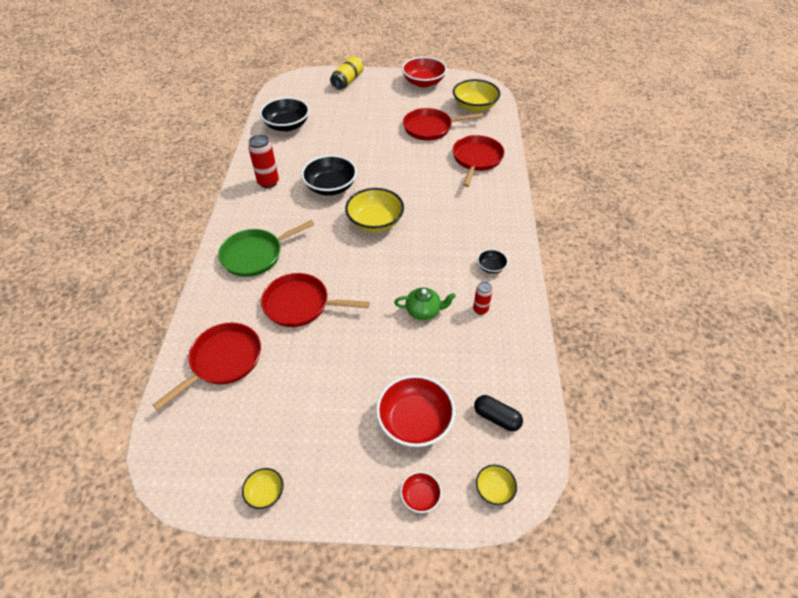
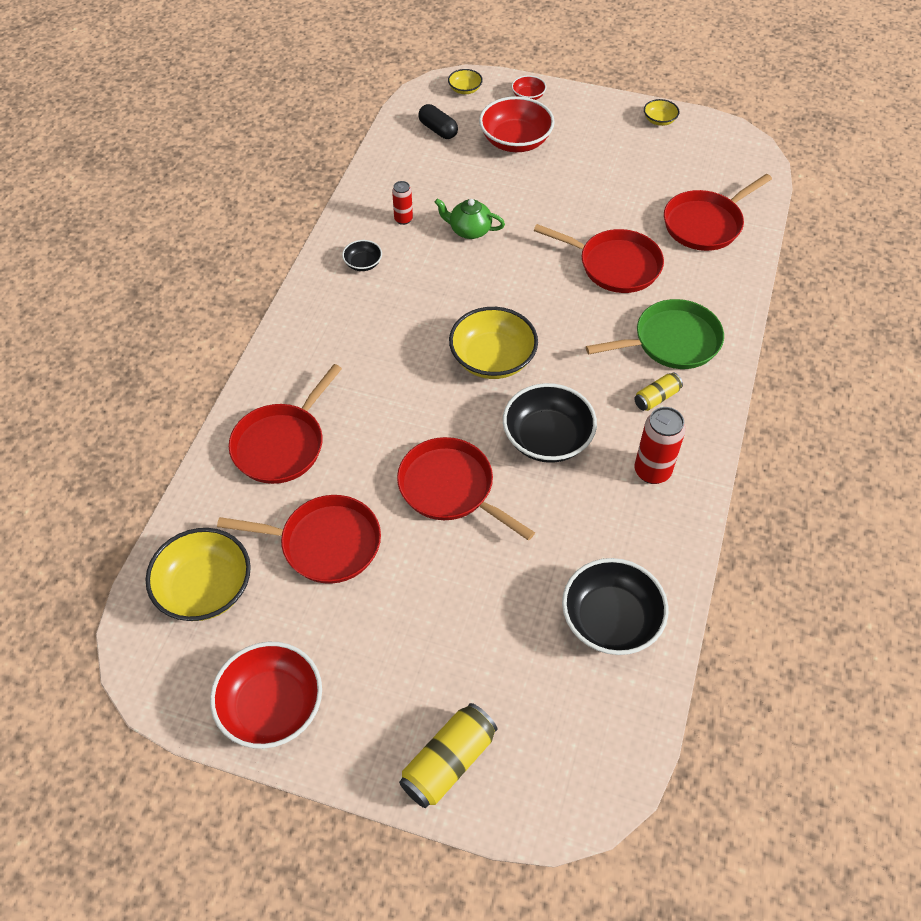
camera: 165 degrees left, 5 degrees up
none -> red pan [397,437,535,541]
none -> yellow can [634,372,683,411]

